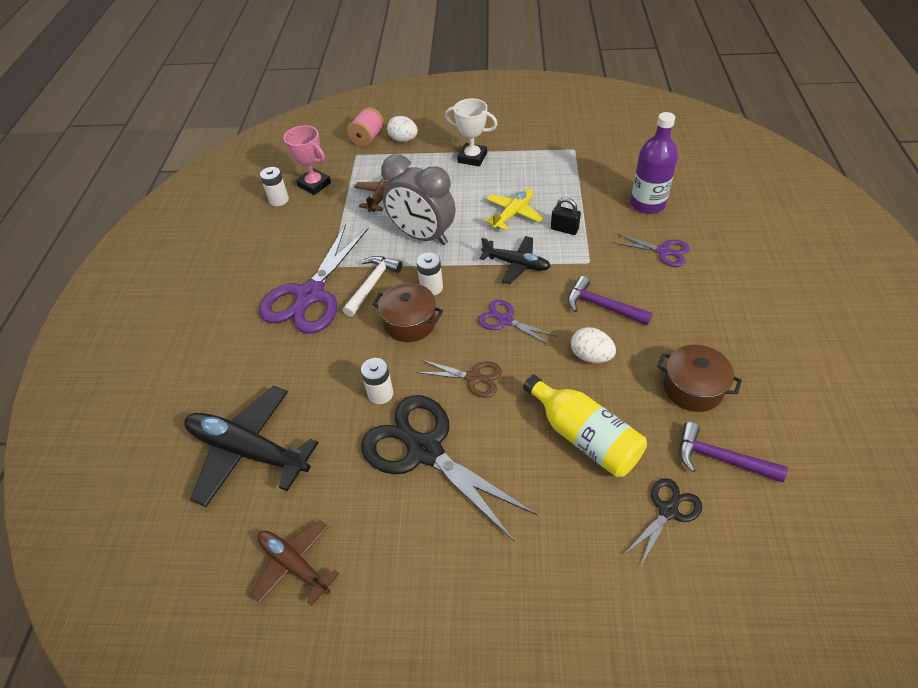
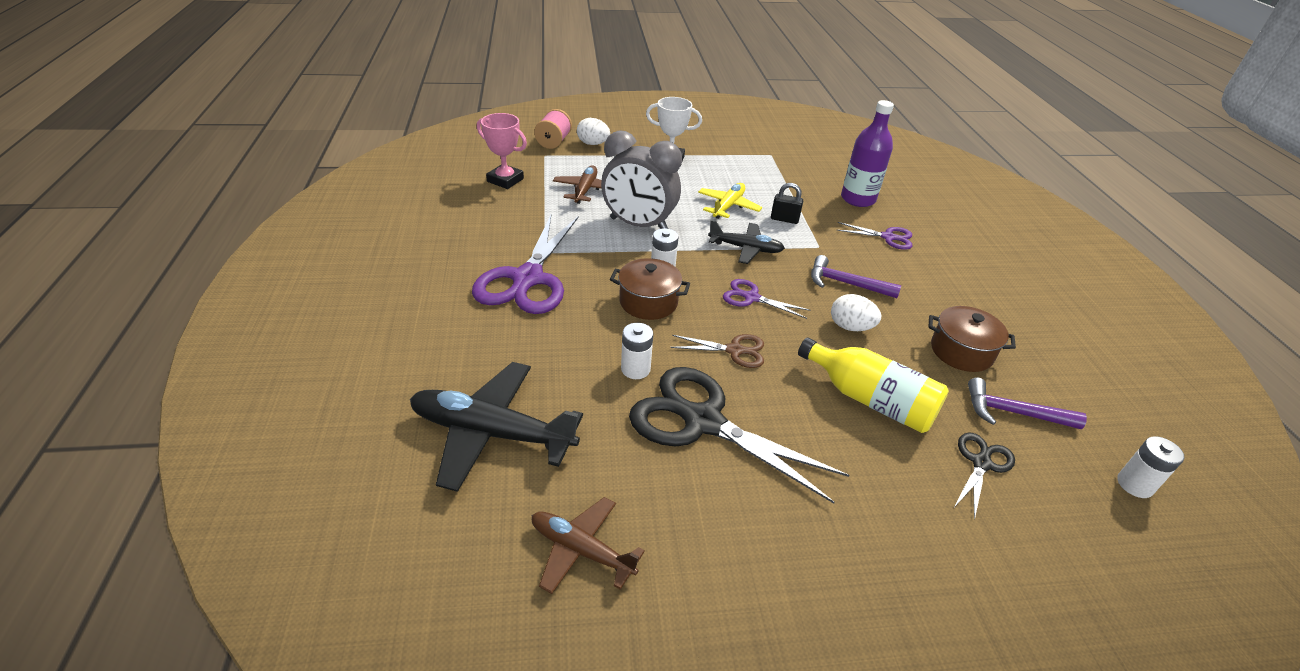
camera: 15 degrees left, 10 degrees down
white battery [260,167,289,206] -> white battery moved to [1117,436,1185,498]
white hammer [343,256,402,317] -> none

